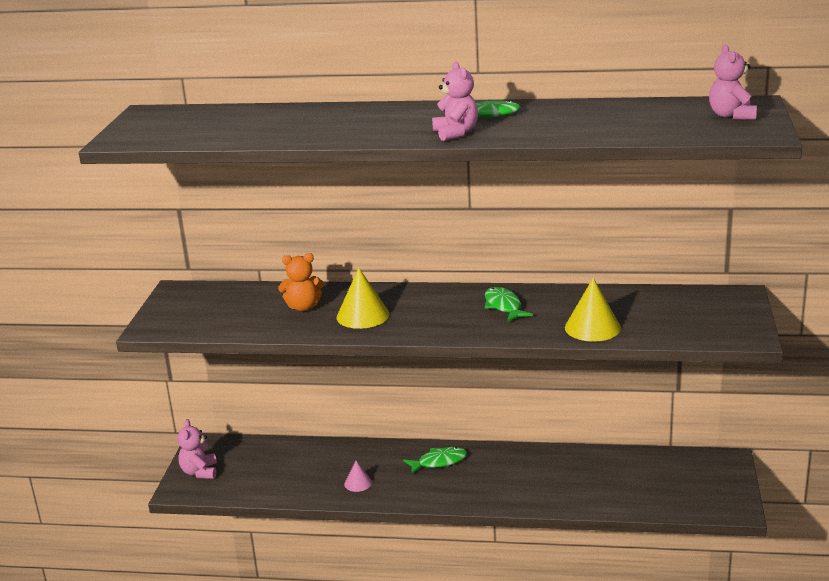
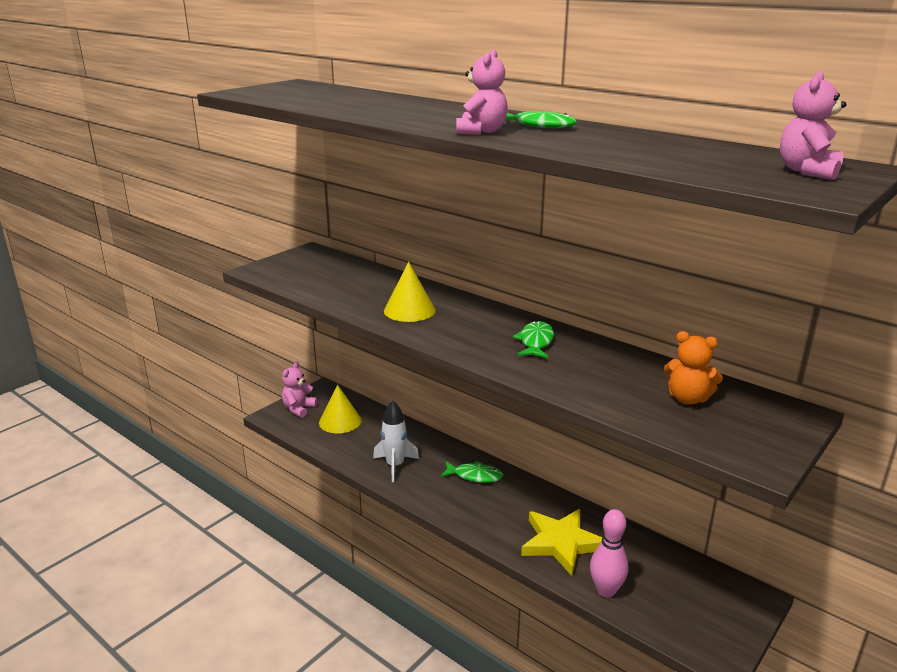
camera: 30 degrees right, 0 degrees up
orange teddy bear [278,253,324,311] -> orange teddy bear moved to [664,331,723,404]
pink cone [344,461,372,492] -> white rocket [373,400,419,482]
yellow cone [565,278,621,341] -> yellow cone moved to [319,385,362,434]
none -> yellow star [521,509,603,576]
none -> pink bowling pin [590,509,629,597]

